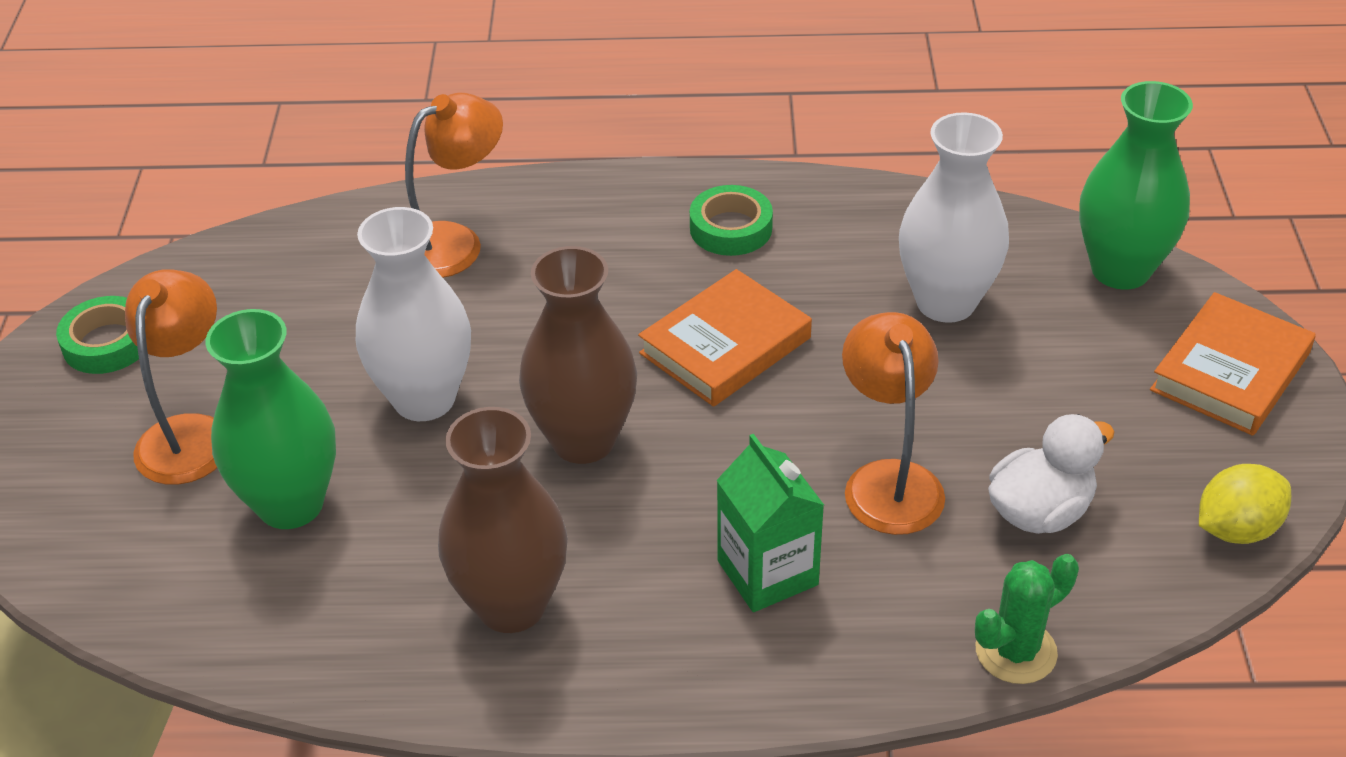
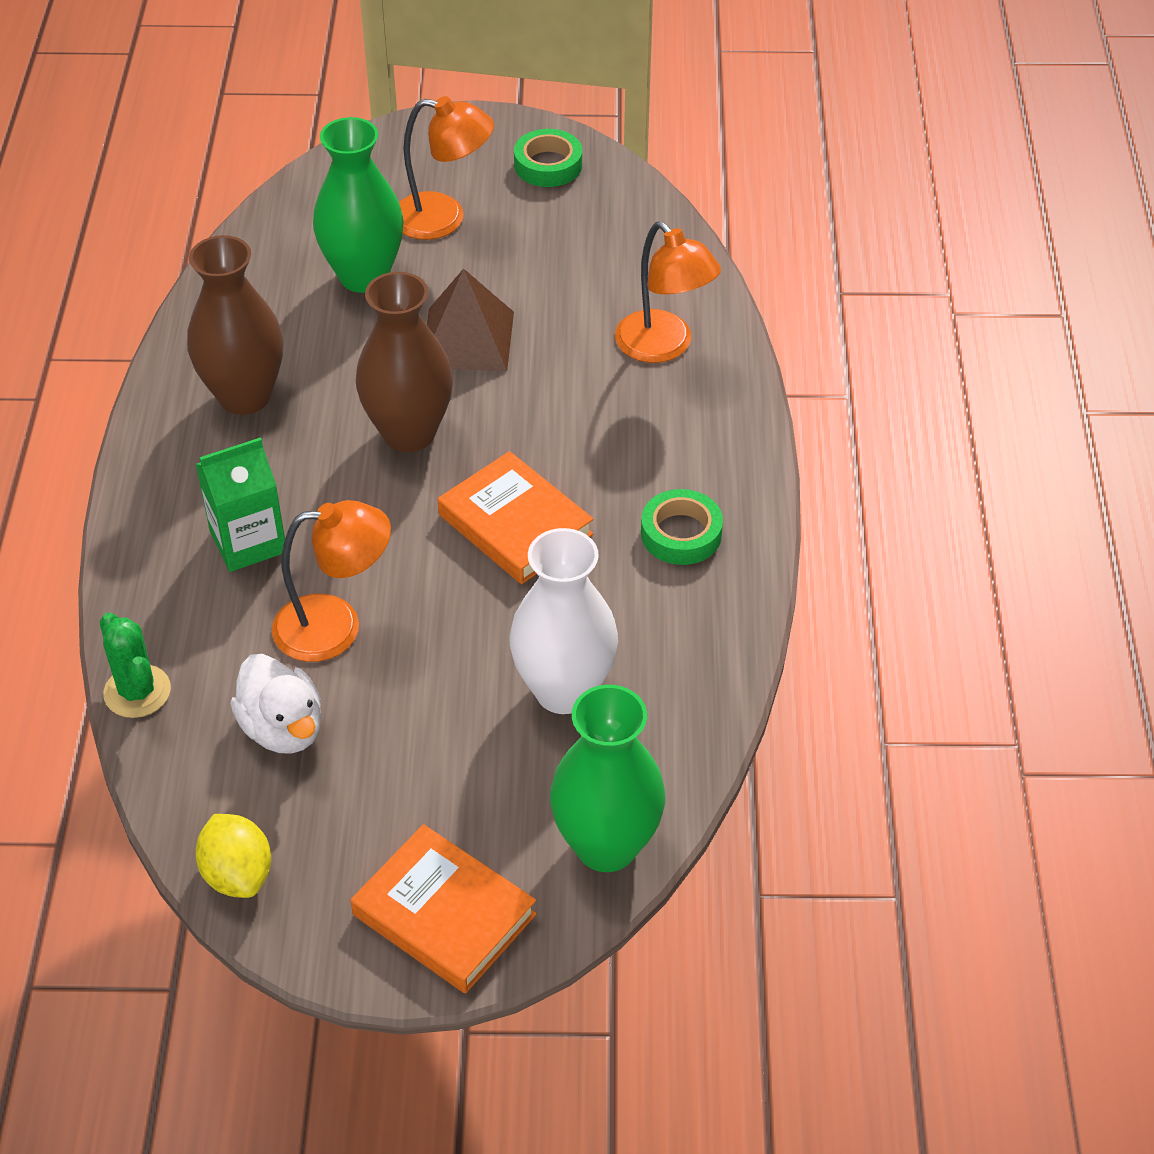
camera: 90 degrees right, 5 degrees up
white vase [356,207,471,421] -> brown pyramid [427,268,514,371]

